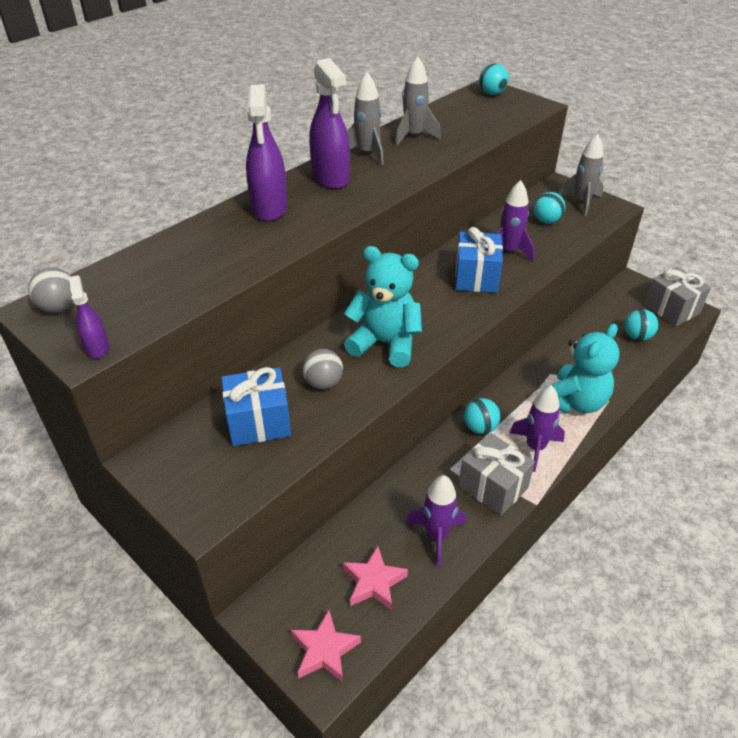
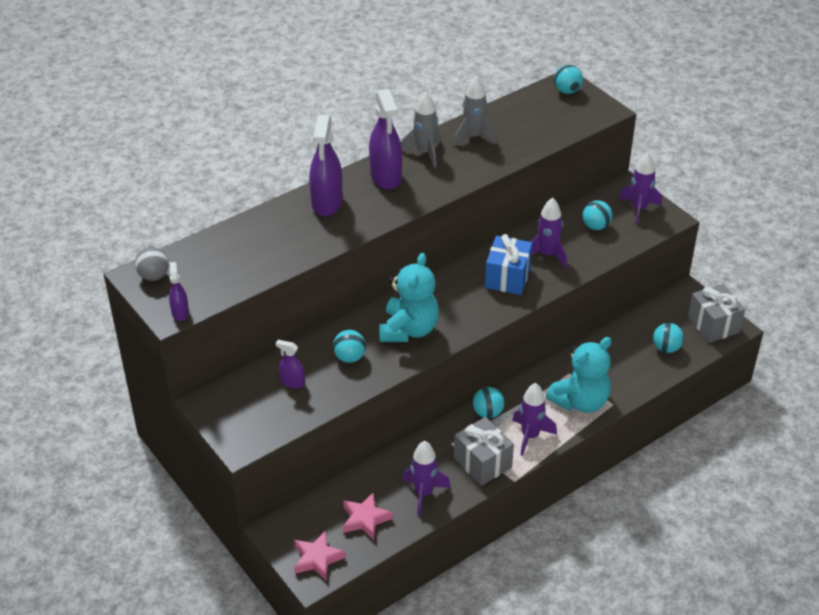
camera: 10 degrees right, 0 degrees up
blue gift [221,367,291,446] -> purple spray bottle [275,340,305,388]
grey ball [303,349,343,389] -> turquoise ball [333,330,366,363]
turquoise teddy bear [344,246,422,367] -> turquoise teddy bear turned 75 degrees clockwise [379,253,439,342]
grey rocket [559,134,603,216] -> purple rocket [619,153,662,225]

